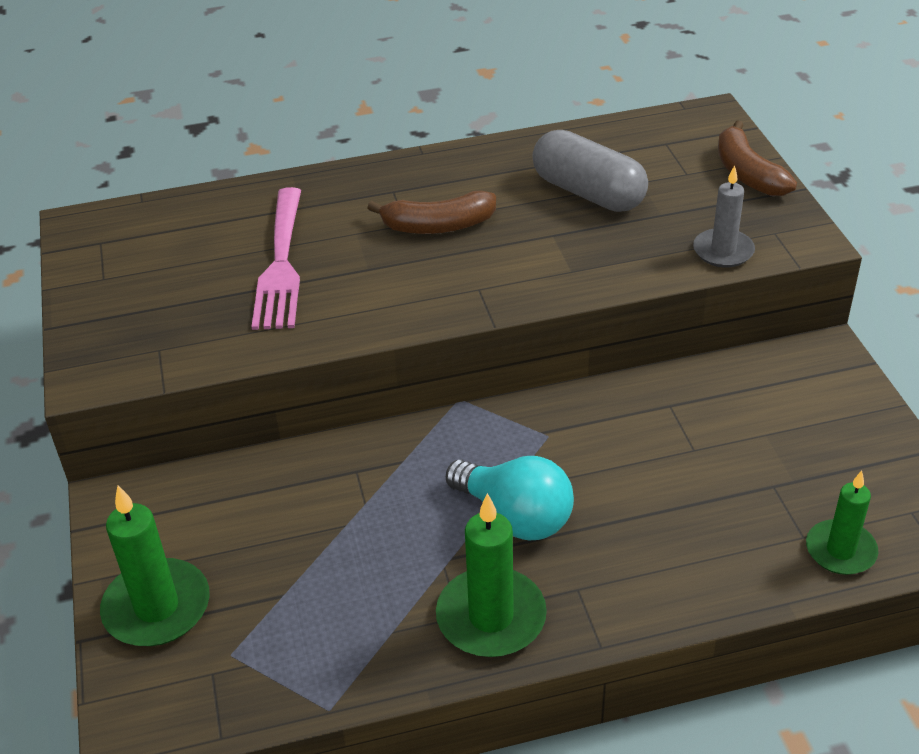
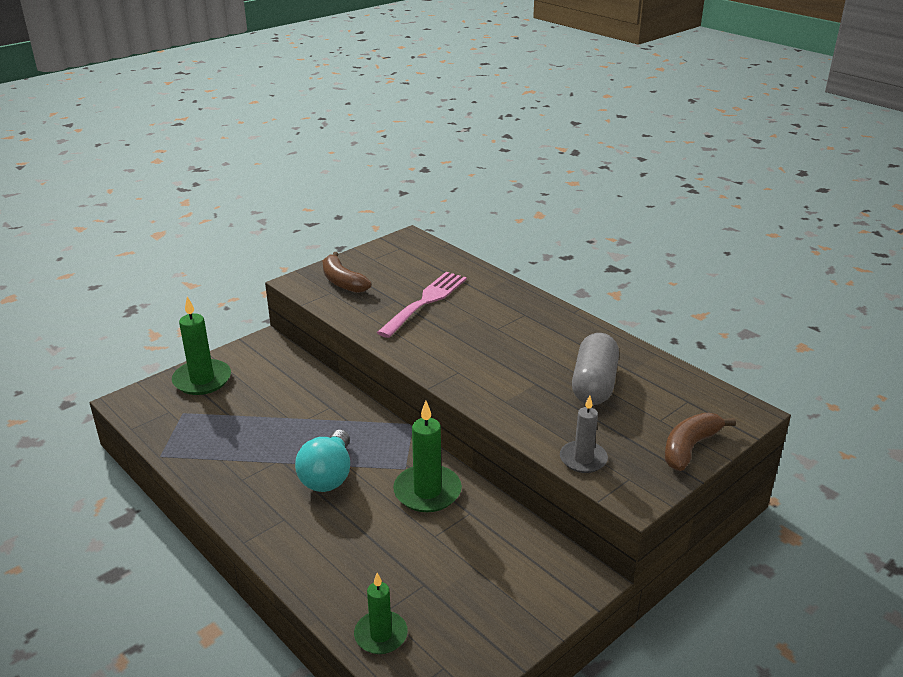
camera: 60 degrees right, 10 degrees down
pink fork [251,187,301,330] -> pink fork turned 150 degrees clockwise [377,272,467,338]
brown banana [368,190,496,234] -> brown banana moved to [323,252,372,293]
green candle [436,493,547,657] -> green candle moved to [393,401,462,512]

